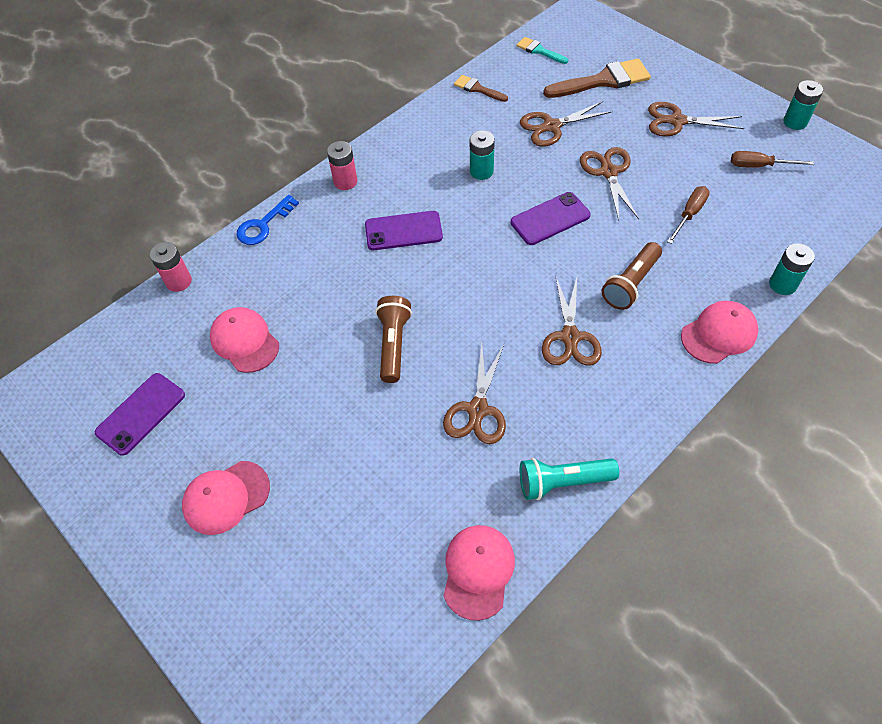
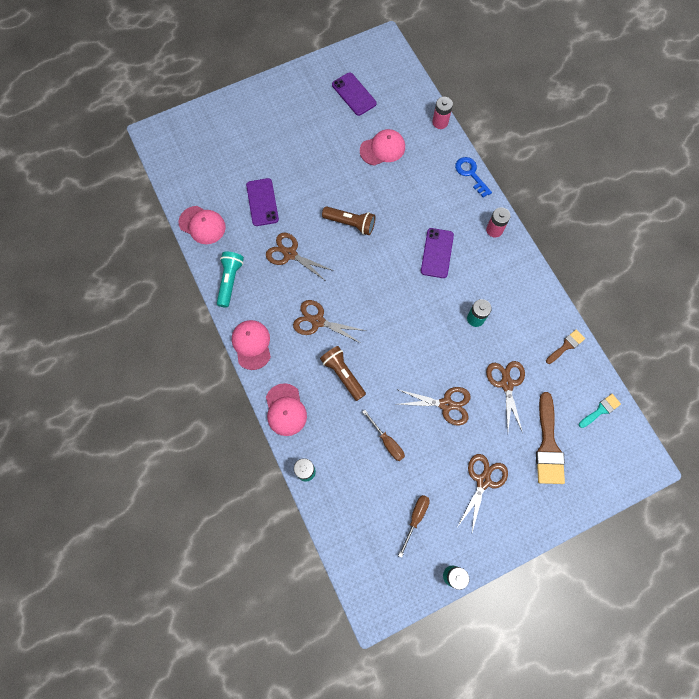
camera: 105 degrees right, 15 degrees up
pink cap [182,461,270,535] -> pink cap moved to [232,320,271,370]
purple phone [511,192,591,245] -> purple phone moved to [246,178,279,226]

